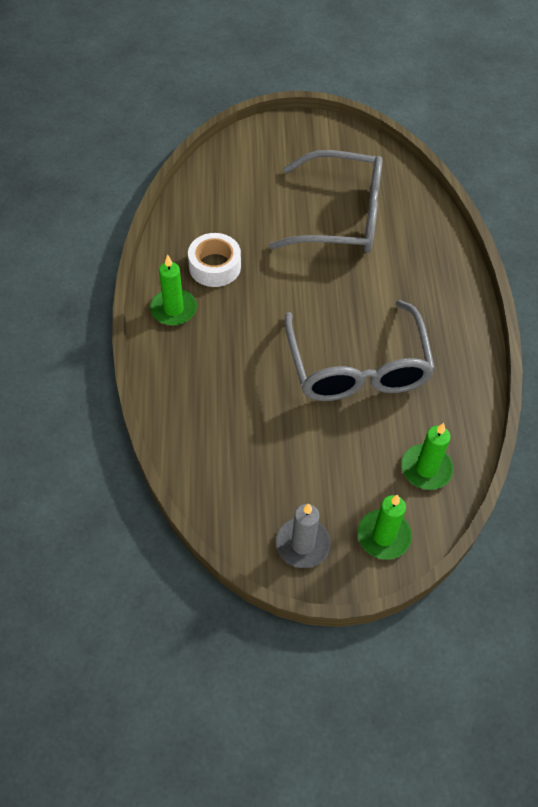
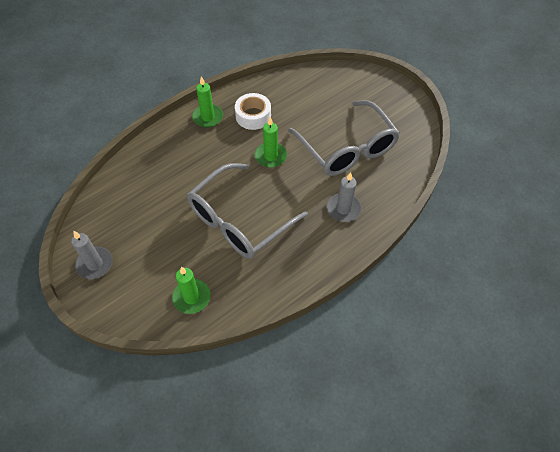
camera: 55 degrees right, 0 degrees up
green candle [358,495,412,560] -> green candle moved to [255,117,287,168]
none -> grey candle [327,172,362,222]

